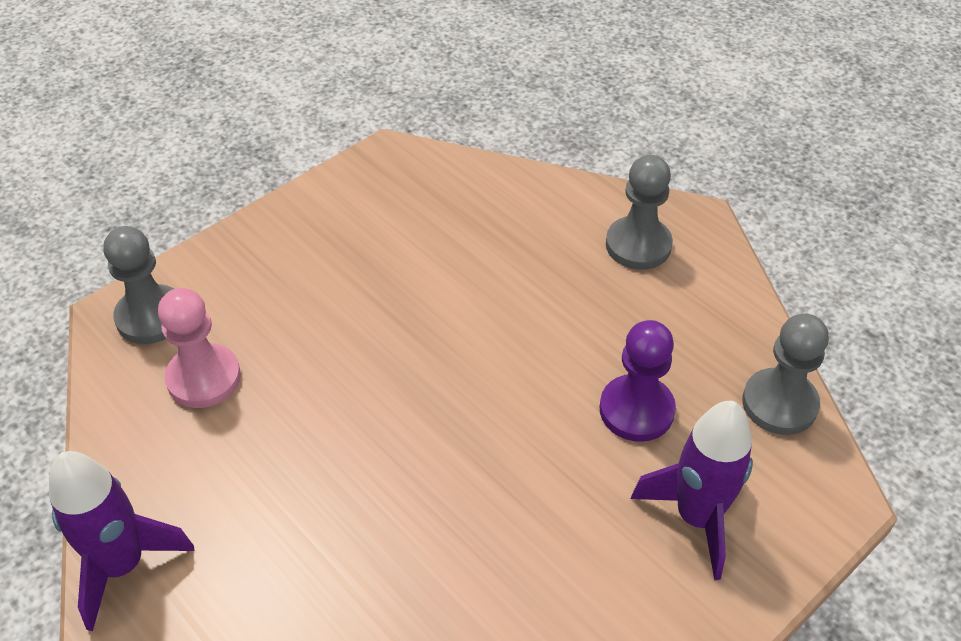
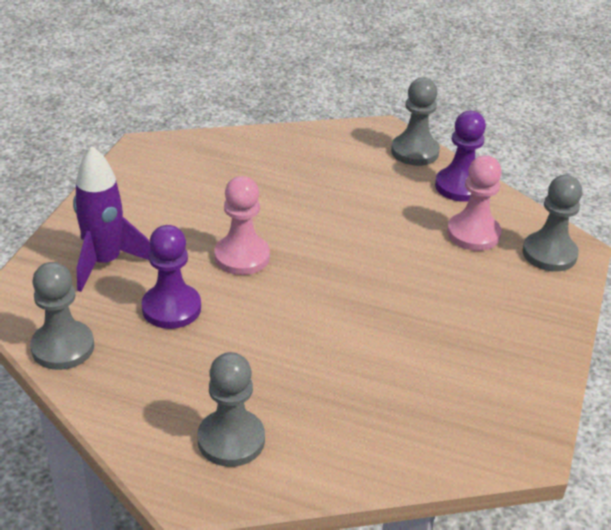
camera: 150 degrees right, 10 degrees down
purple rocket [49,451,194,631] -> grey pawn [391,78,440,166]
none -> pink pawn [214,176,270,275]
none -> purple pawn [435,111,486,202]

